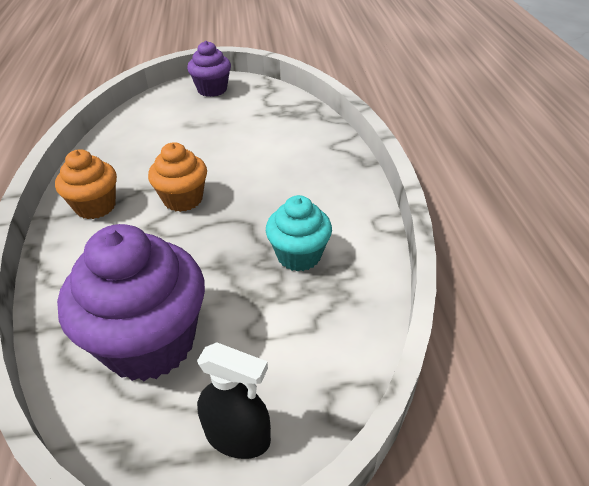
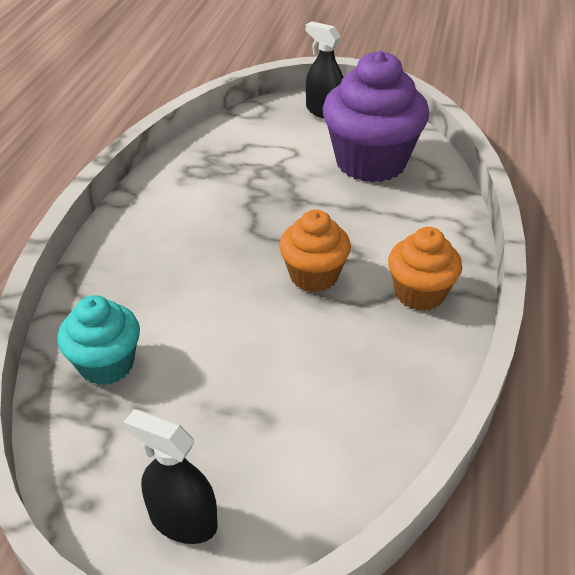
camera: 160 degrees left, 0 degrees up
purple cupcake [187,41,231,97] -> black spray bottle [123,409,218,544]
turquoise cupcake [266,195,332,272] -> turquoise cupcake moved to [57,295,140,385]

